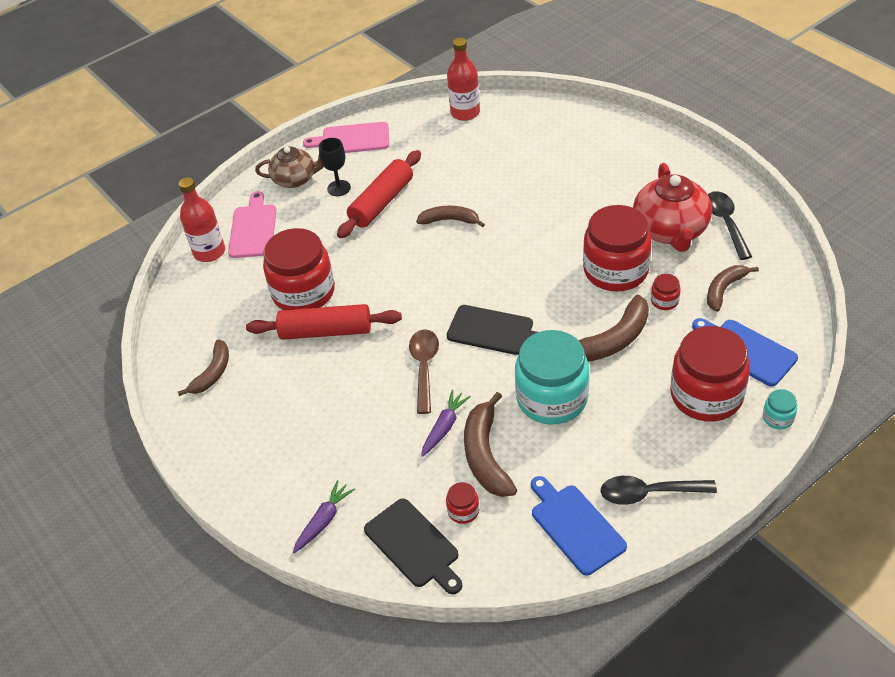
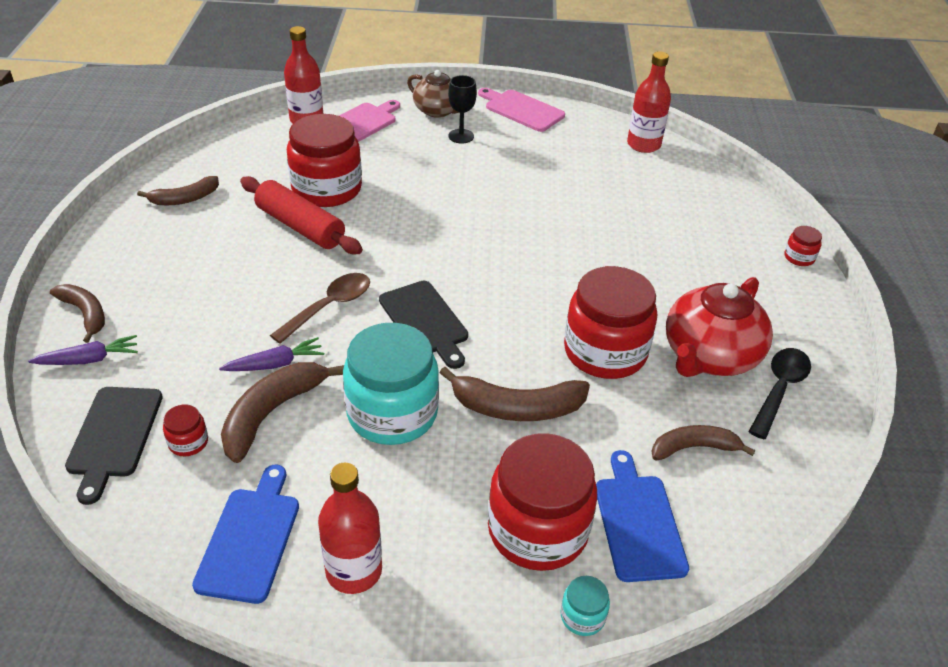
camera: 35 degrees right, 5 degrees down
red rolling pin [337,150,421,238] -> none
brown banana [416,206,485,227] -> brown banana moved to [50,284,105,343]
black spoon [601,476,717,505] -> red bottle [318,463,382,594]
red jar [651,274,681,310] -> red jar moved to [784,226,822,266]

